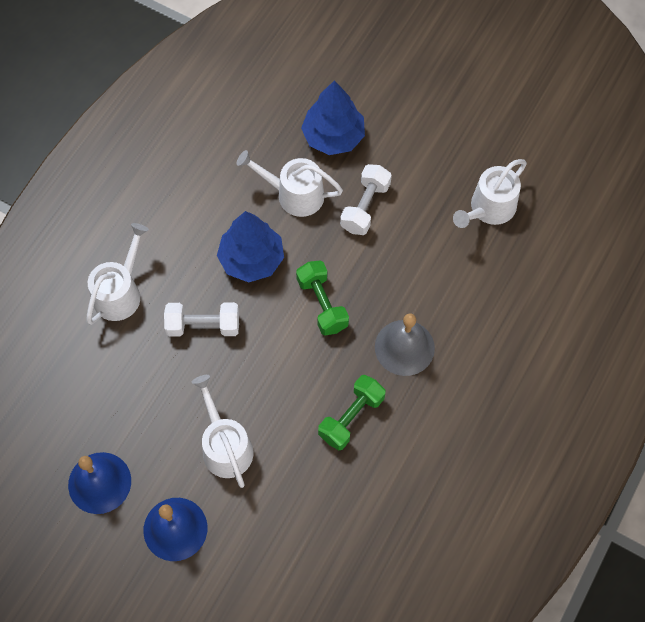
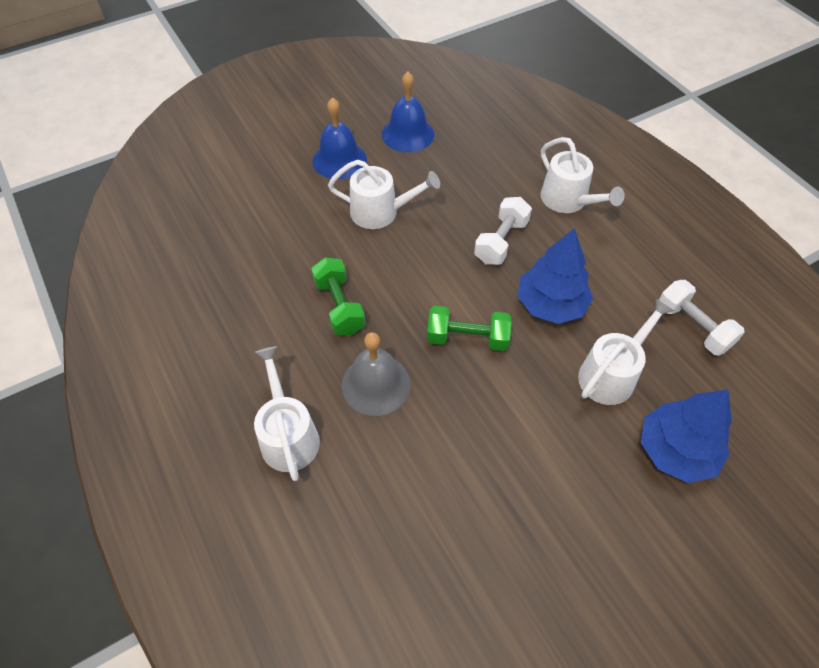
camera: 120 degrees right, 10 degrees down
white dumbbell [340,164,392,235] -> white dumbbell moved to [659,280,745,356]
white watering can [453,159,527,228] -> white watering can moved to [254,346,320,481]

